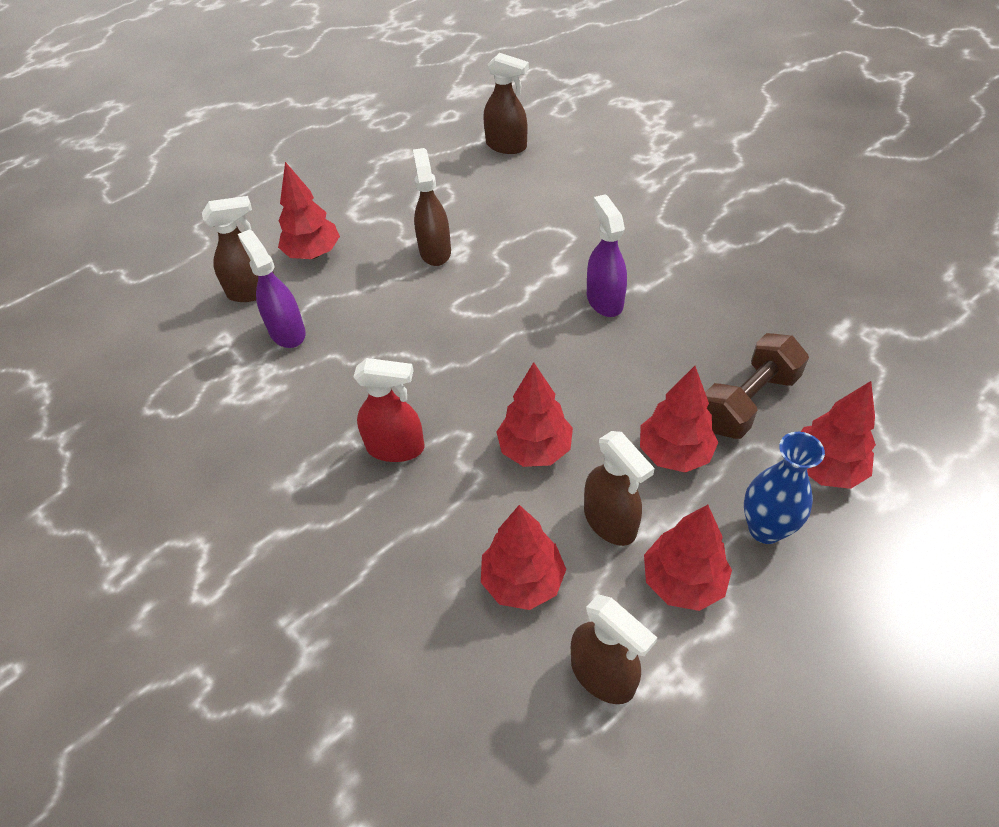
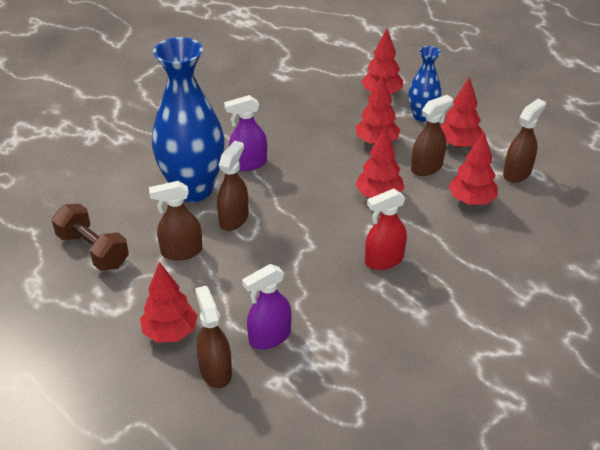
camera: 95 degrees left, 10 degrees down
red spray bottle [354,358,424,462] -> red spray bottle turned 120 degrees counterclockwise [365,189,407,270]
brown spray bottle [483,53,529,154] -> brown spray bottle moved to [217,141,249,231]
brown dumbbell [705,333,809,439] -> brown dumbbell moved to [52,204,129,271]
none -> blue vase [152,37,225,202]

